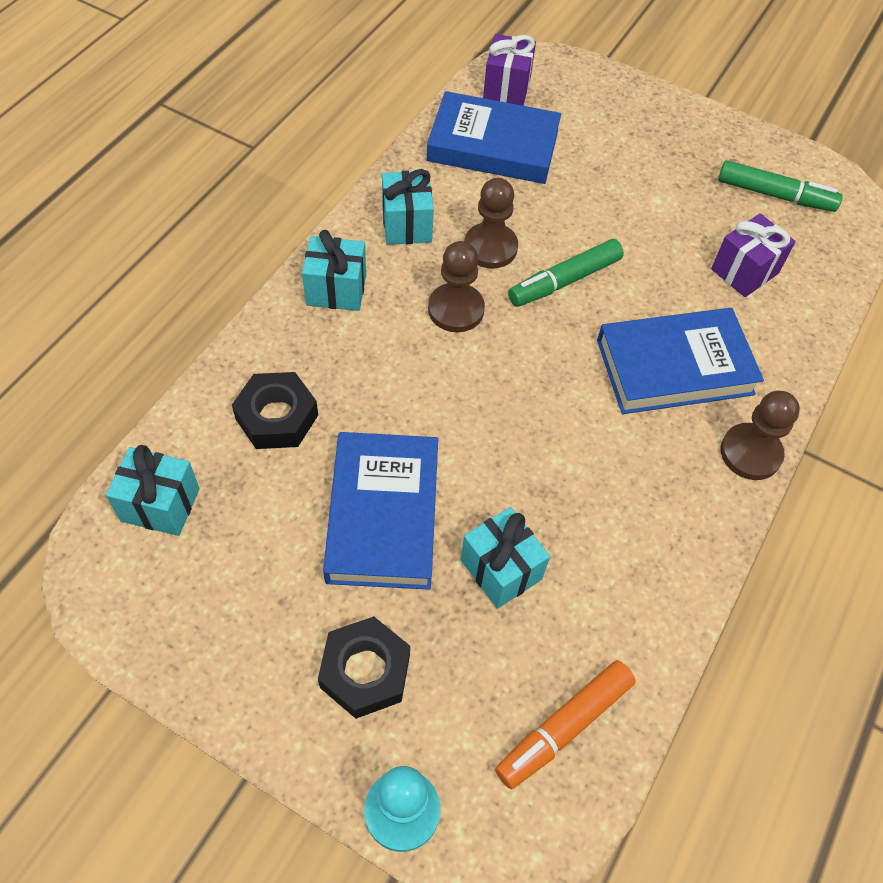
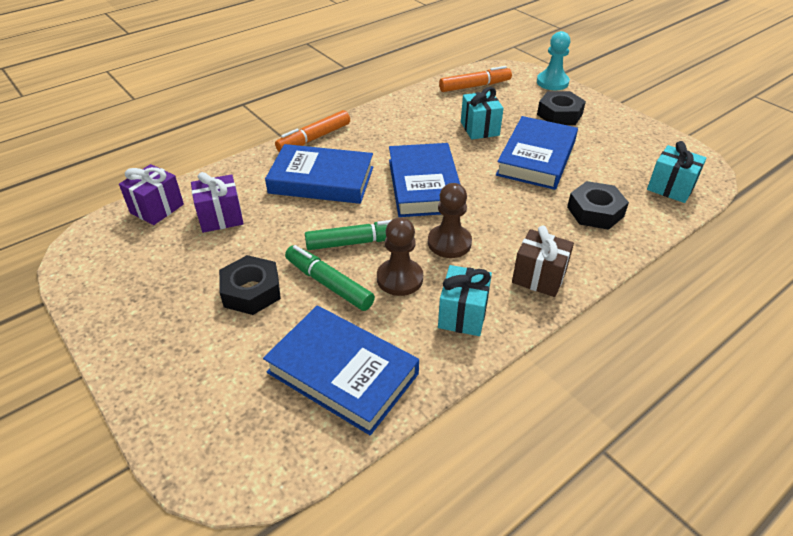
camera: 155 degrees left, 15 degrees down
turquoise gift [302,230,366,311] -> brown gift [512,226,574,297]
purple gift [483,34,536,106] -> purple gift moved to [119,164,184,225]
green marker [718,160,843,212] -> green marker moved to [285,245,375,311]
brown pawn [721,391,800,480] -> orange marker [275,110,350,152]
none -> black nut [219,255,281,315]
none -> blue book [389,143,460,217]

